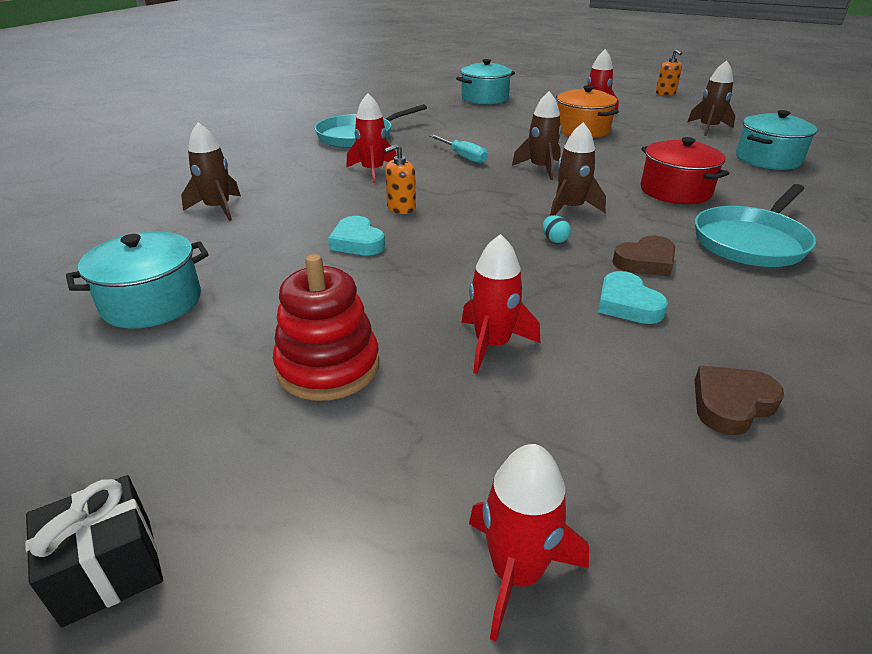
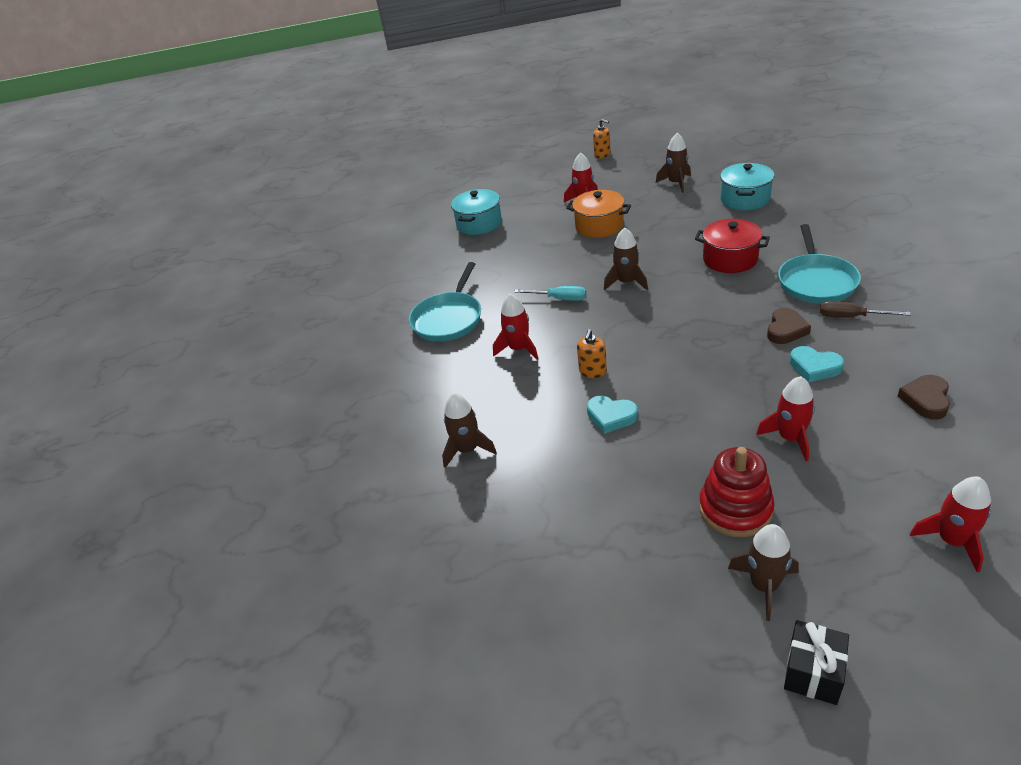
camera: 30 degrees left, 5 degrees up
turquoise pot [66,231,209,329] -> none
turquoise egg [543,215,571,243] -> none
brown rocket [550,122,606,216] -> brown rocket moved to [728,524,799,621]
none -> brown screwdriver [820,301,911,318]

